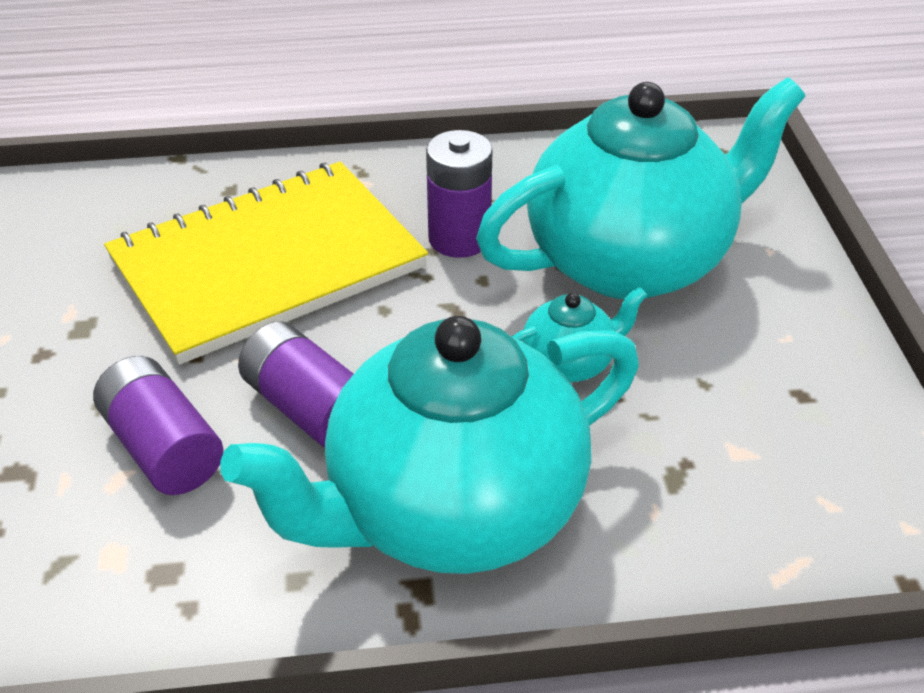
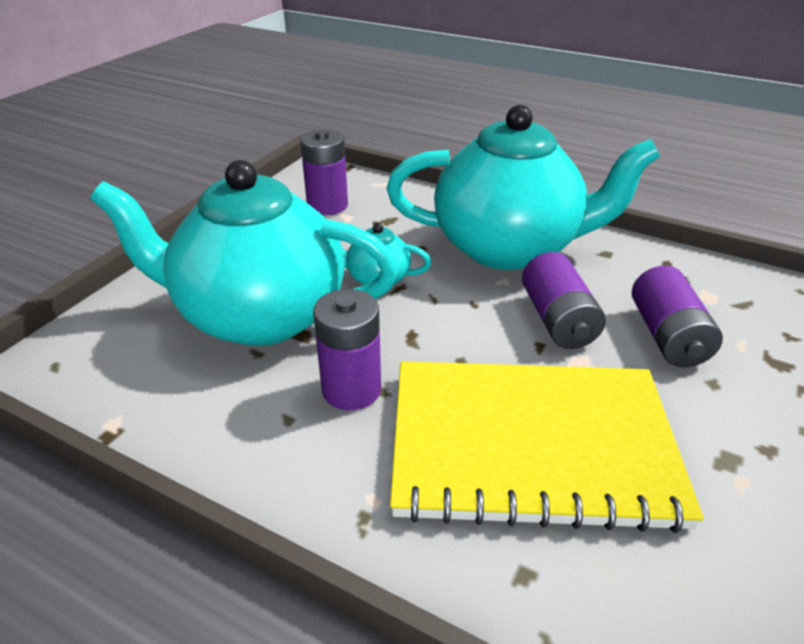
camera: 145 degrees left, 5 degrees down
none -> purple battery [300,129,348,215]

